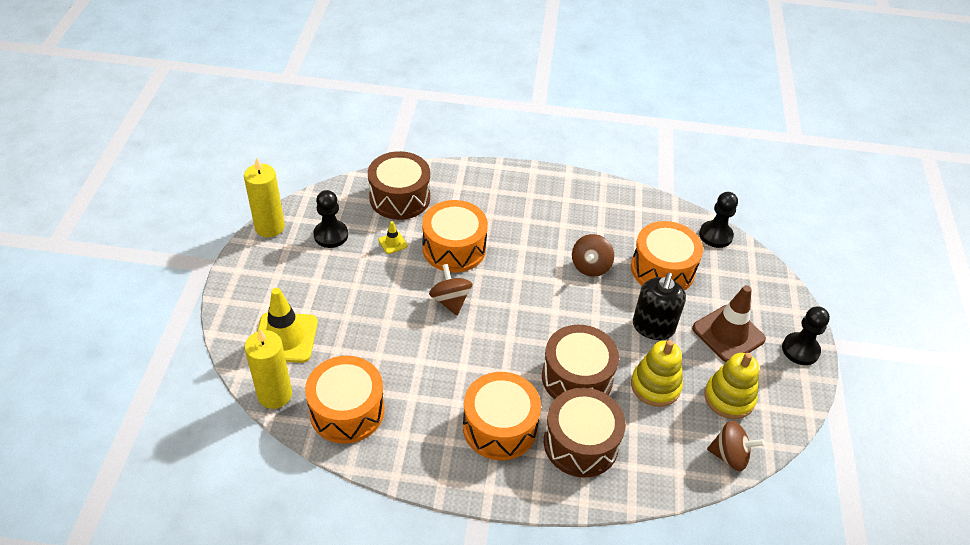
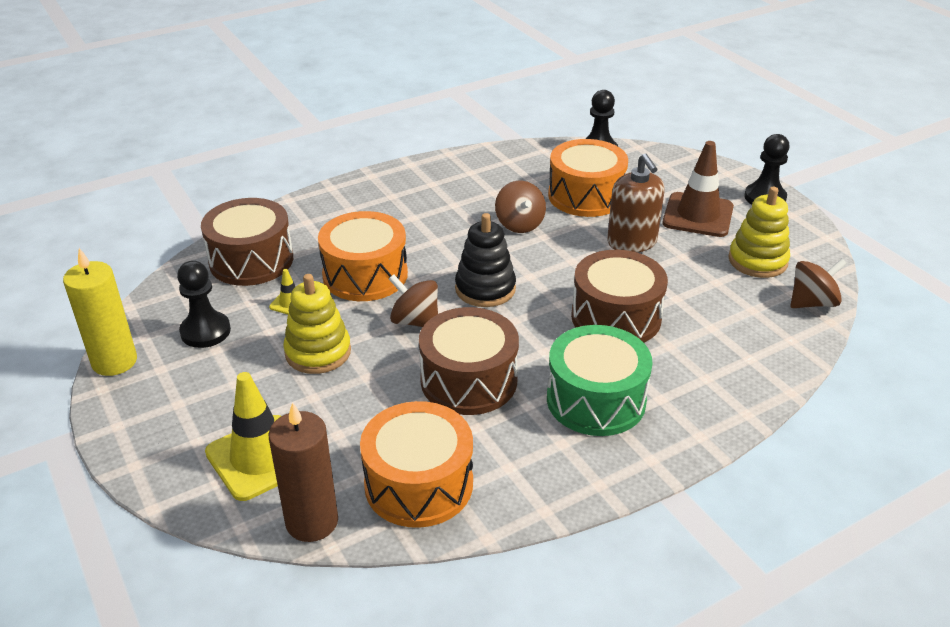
camera: 35 degrees left, 10 degrees down
yellow candle [244,329,292,409] -> brown candle [269,402,338,542]
orange drum [463,372,541,460] -> green drum [547,325,653,436]
brown drum [544,388,626,478] -> brown drum moved to [419,307,519,415]
yellow stacking toy [631,340,683,407] -> yellow stacking toy moved to [283,274,351,374]
black soap dispenser [633,273,686,340] -> brown soap dispenser [607,154,665,253]
none -> black stacking toy [455,213,516,307]

